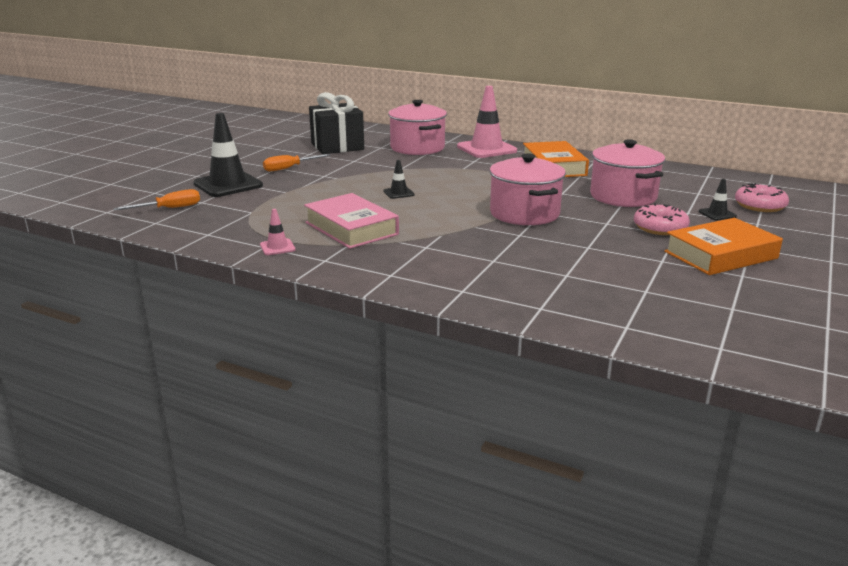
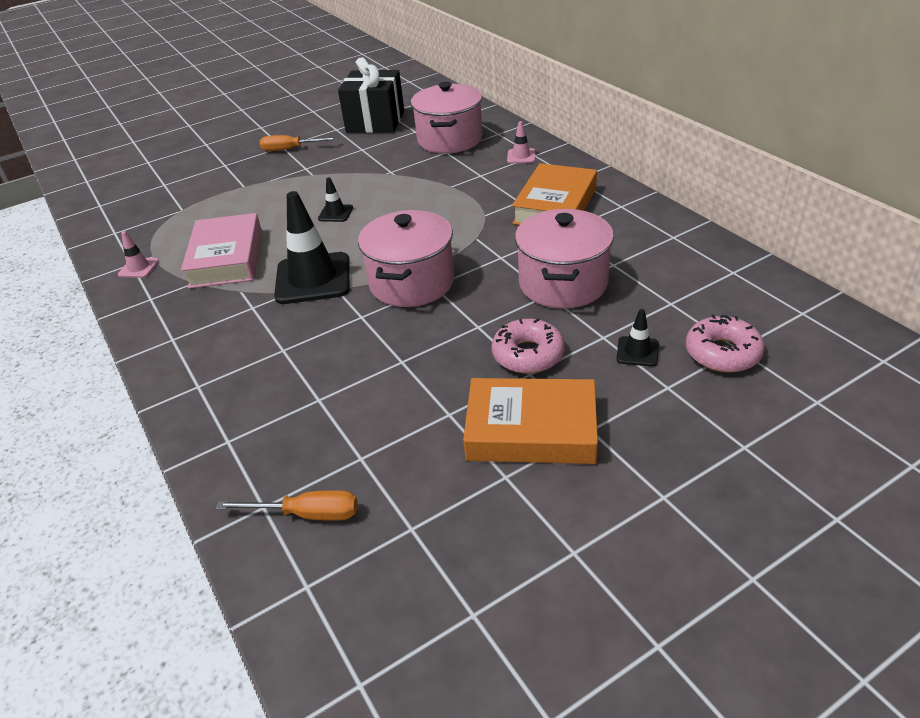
camera: 35 degrees right, 15 degrees up
orange screwdriver [113,189,200,210] -> orange screwdriver moved to [216,490,358,521]
black traffic cone [193,113,263,197] -> black traffic cone moved to [274,191,350,304]
pink traffic cone [457,86,517,158] -> pink traffic cone [507,121,535,163], size x0.46

